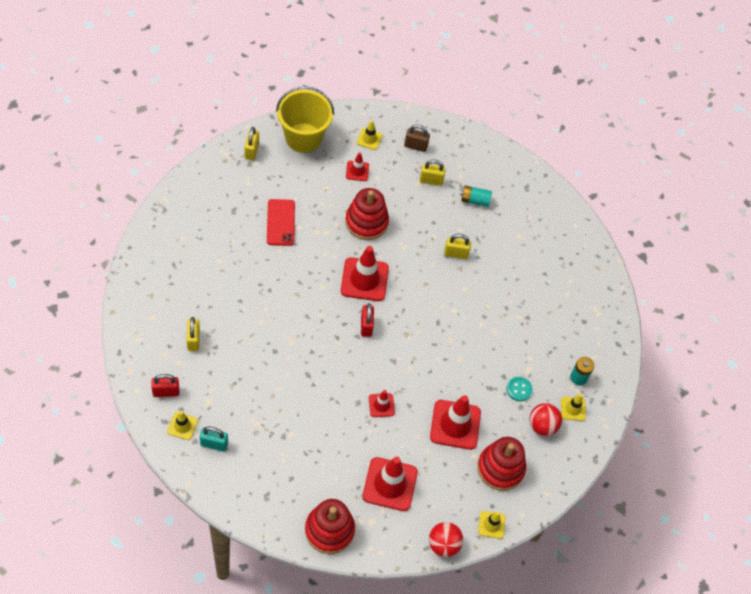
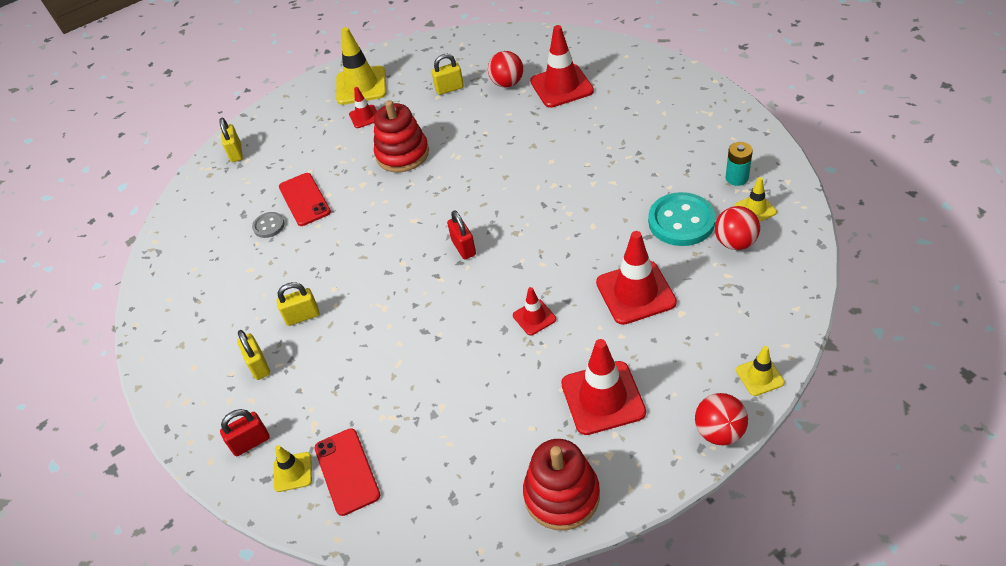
camera: 10 degrees left, 10 degrees down
turquoise padlock [200,427,228,452] -> red phone [314,428,380,516]
yellow bucket [276,86,334,153] -> none
red traffic cone [341,246,389,301] -> red traffic cone moved to [530,25,594,108]
yellow traffic cone [356,120,383,150] -> yellow traffic cone [336,27,387,105], size x1.91
brown padlock [404,124,430,152] -> none
yellow padlock [444,234,471,259] -> yellow padlock moved to [276,282,319,326]
turquoise battery [461,185,492,207] -> red ball [488,51,523,87]
red stacking toy [477,437,526,491] -> none
turquoise button [507,377,533,401] -> turquoise button [648,192,716,246], size x1.93
none -> grey button [252,212,285,238]

